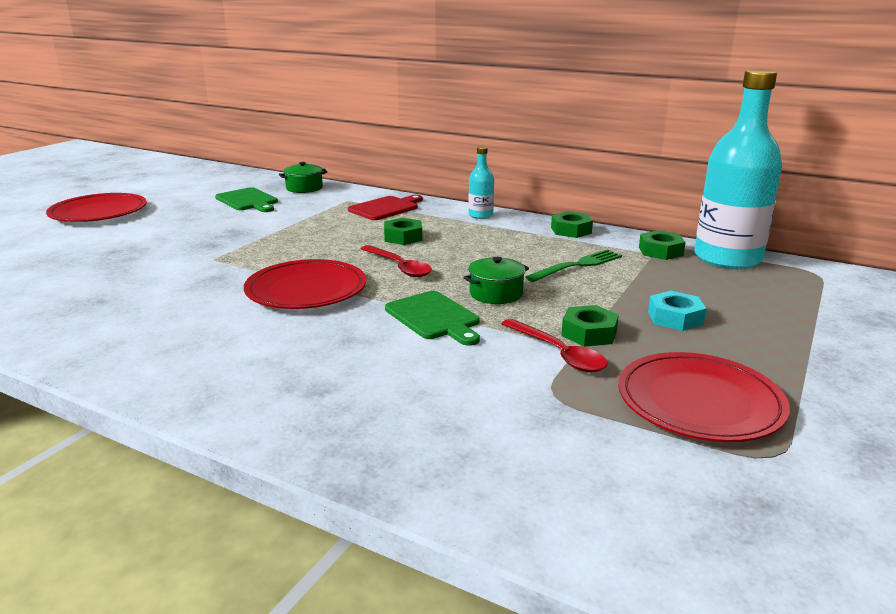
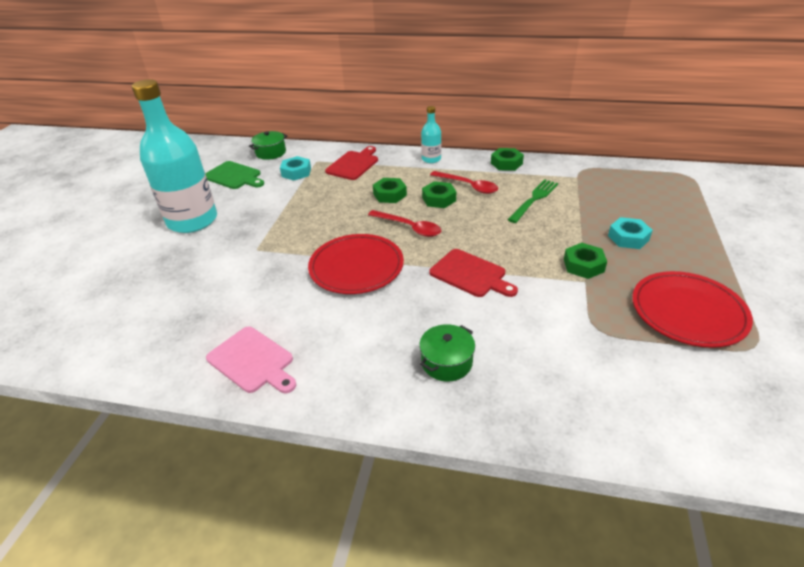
camera: 15 degrees left, 15 degrees up
red plate [46,193,147,222] -> none
green cutting board [385,291,480,346] -> red cutting board [430,249,518,297]
green pot [463,257,529,304] -> green pot moved to [419,324,475,381]
red spoon [501,319,608,372] -> red spoon moved to [430,171,498,194]
green nut [639,230,686,260] -> green nut moved to [422,181,456,208]
turquoise bottle [694,69,782,269] -> turquoise bottle moved to [132,79,217,233]
none -> pink cutting board [206,327,296,394]
none -> turquoise nut [280,156,311,180]

